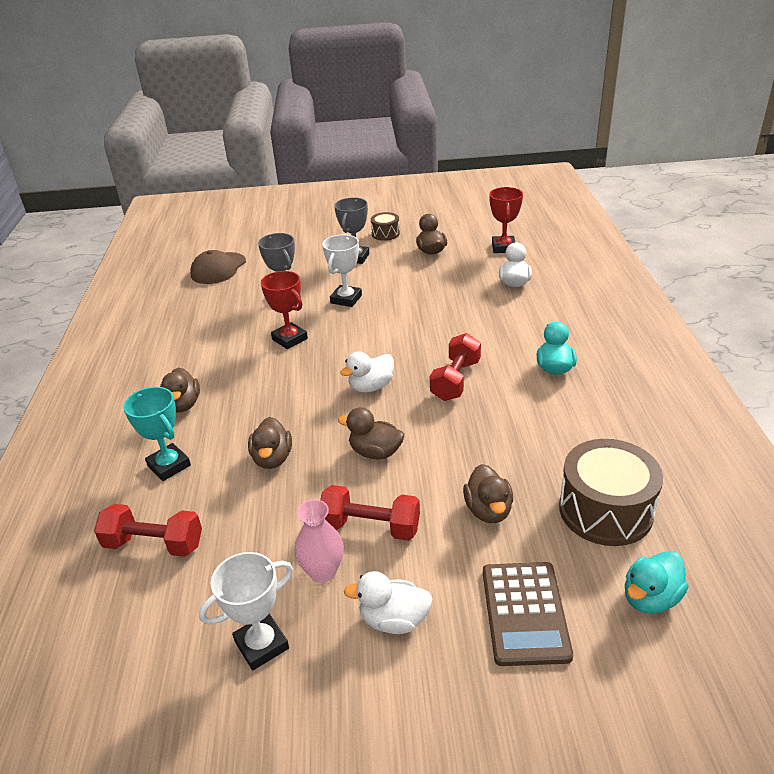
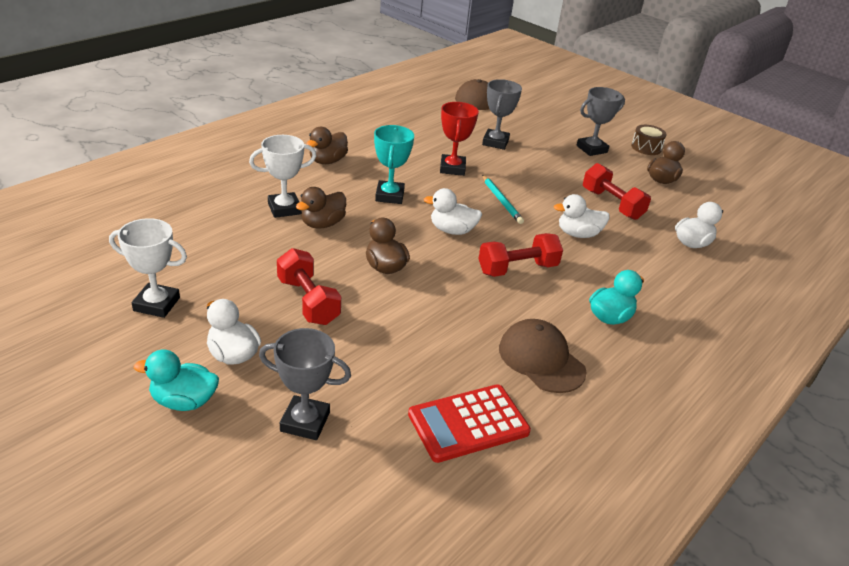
camera: 40 degrees right, 0 degrees up
red dumbbell [94,504,202,557] -> red dumbbell moved to [583,163,651,220]
turquoise trophy [123,387,191,481] -> turquoise trophy moved to [374,125,414,204]
pink vase [294,499,344,583] -> none
white trophy [322,235,362,307] -> white trophy moved to [249,135,316,218]
brown duck [463,464,513,523] -> none
brown calculator [483,562,573,666] -> grey trophy [259,328,351,440]
red trophy [489,187,523,253] -> none
brown drum [559,439,663,546] -> red calculator [408,384,531,463]
turquoise duck [625,551,688,614] -> turquoise duck moved to [134,350,219,411]
none -> turquoise pencil [482,175,524,224]
none -> brown cap [499,319,587,393]
none -> white duck [554,194,610,238]

